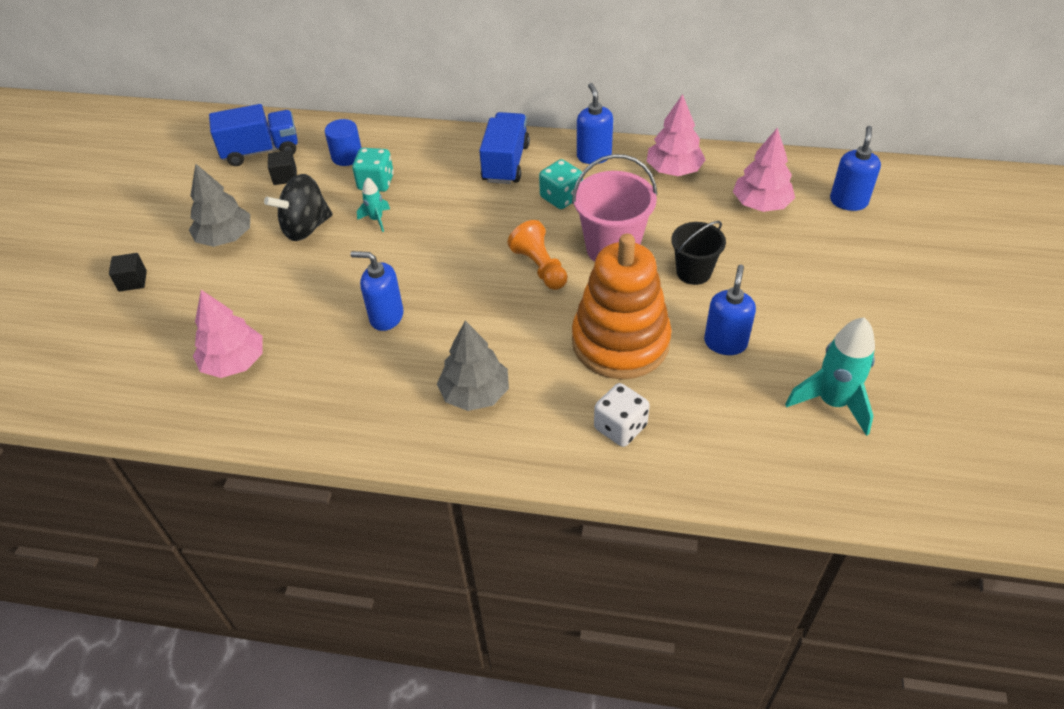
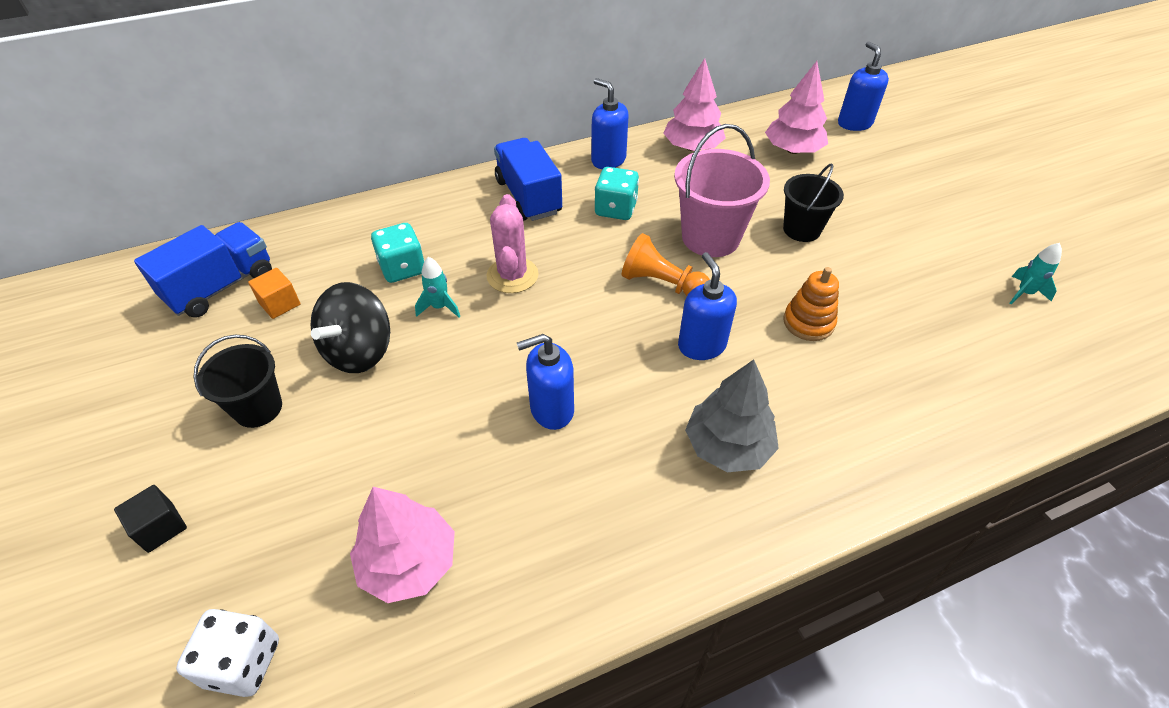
camera: 35 degrees left, 0 degrees up
grey tree [189,164,250,247] -> black bucket [194,335,282,428]
black cube [268,150,297,185] -> orange cube [248,268,300,319]
blue cylinder [325,119,362,166] -> none
orange stacking toy [572,234,671,379] -> orange stacking toy [783,267,839,341], size x0.46
white dice [594,383,650,447] -> white dice moved to [176,609,279,697]
blue soap dispenser [704,265,756,355] -> blue soap dispenser moved to [678,252,737,360]
turquoise rocket [785,317,875,436] -> turquoise rocket [1010,243,1062,304], size x0.51
none -> pink cactus [486,194,539,293]

